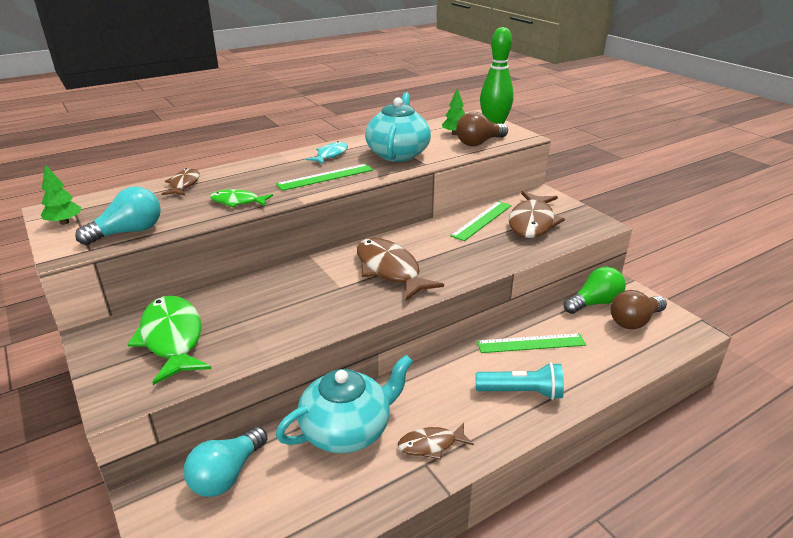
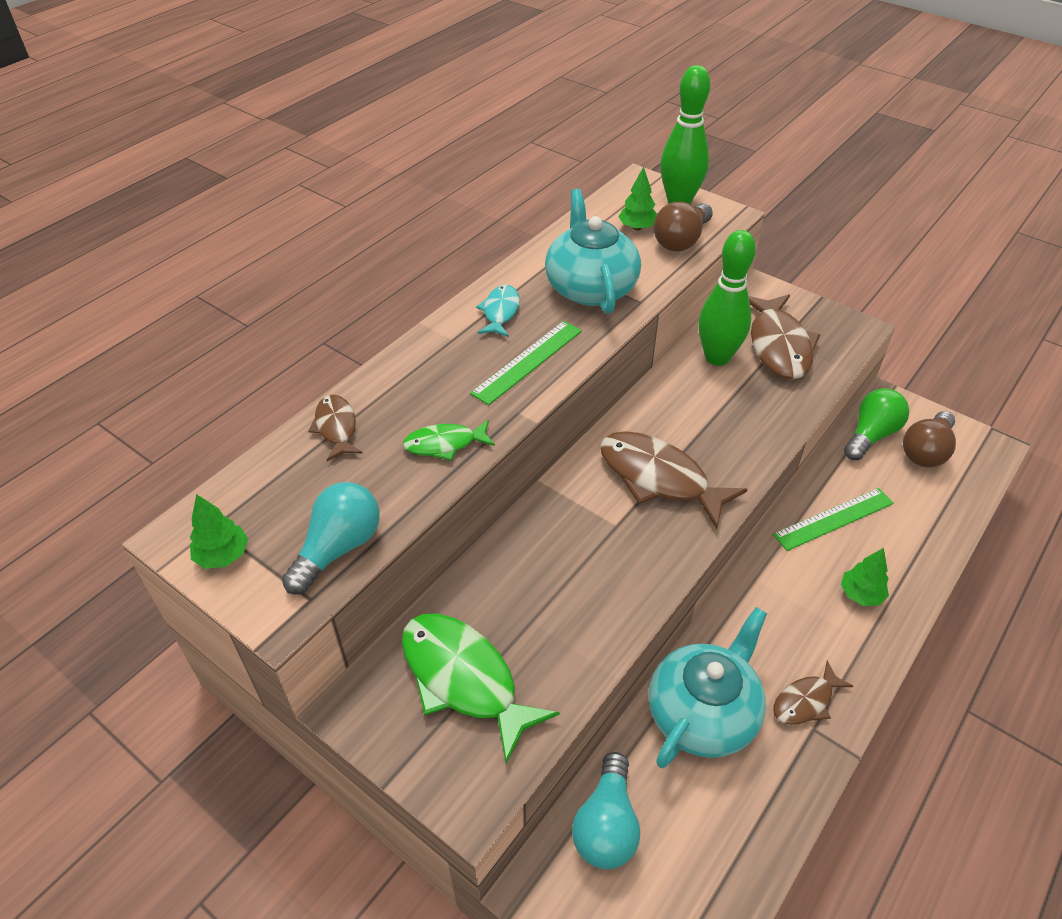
camera: 20 degrees left, 15 degrees up
green ruler [450,201,512,241] -> green bowling pin [698,230,756,366]
turquoise flashlight [475,362,564,400] -> green tree [841,548,889,606]

